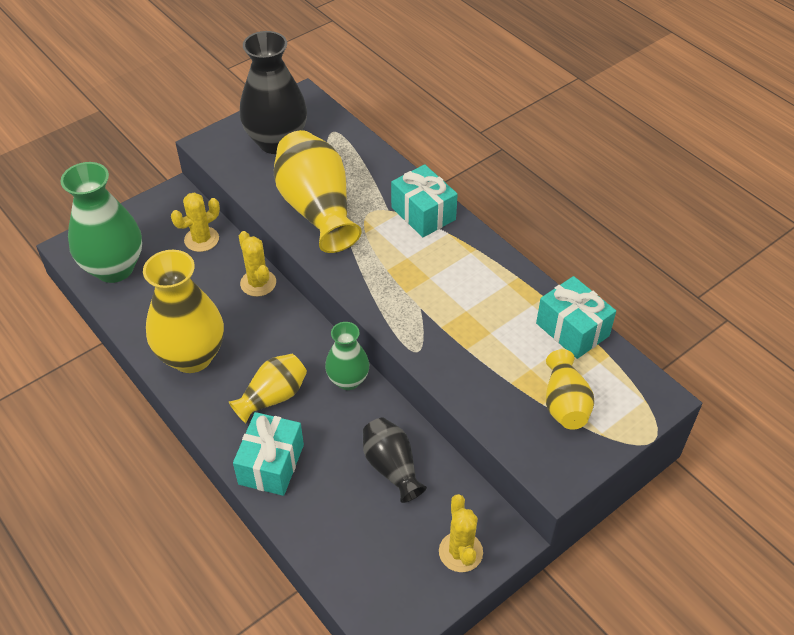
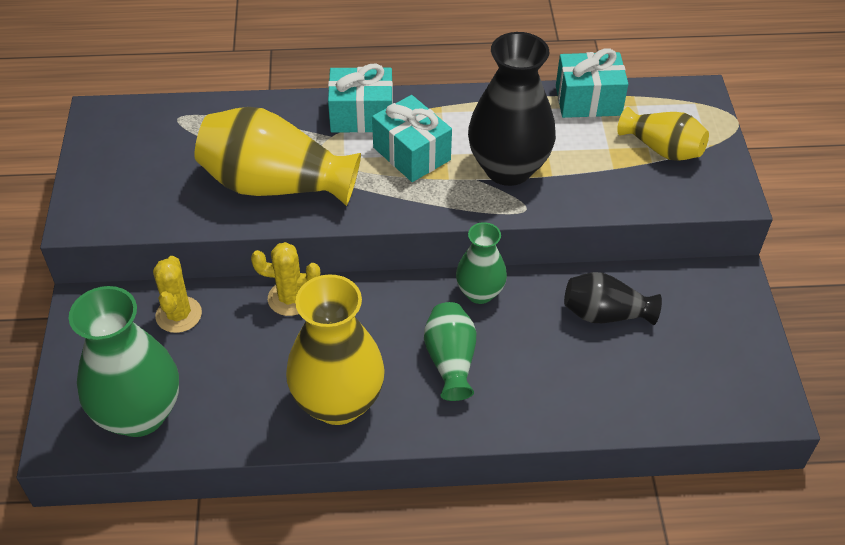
camera: 55 degrees left, 0 degrees up
yellow vase [229,354,307,423] -> green vase [424,302,477,401]
turquoise gift [233,412,304,496] -> turquoise gift moved to [372,95,452,182]
black vase [240,31,307,154] -> black vase moved to [468,32,556,186]
yellow cactus [439,494,483,572] -> none

